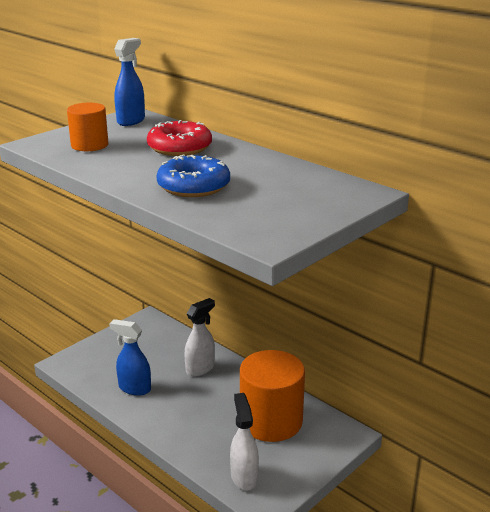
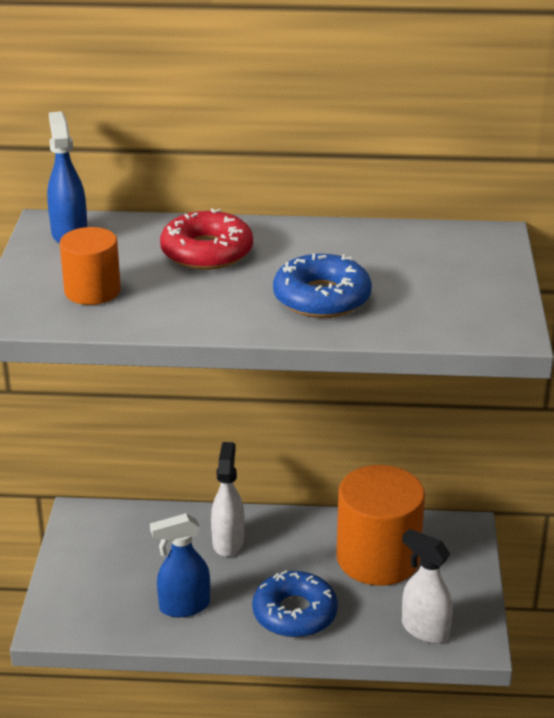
camera: 40 degrees left, 5 degrees up
none -> blue donut [252,570,338,638]

